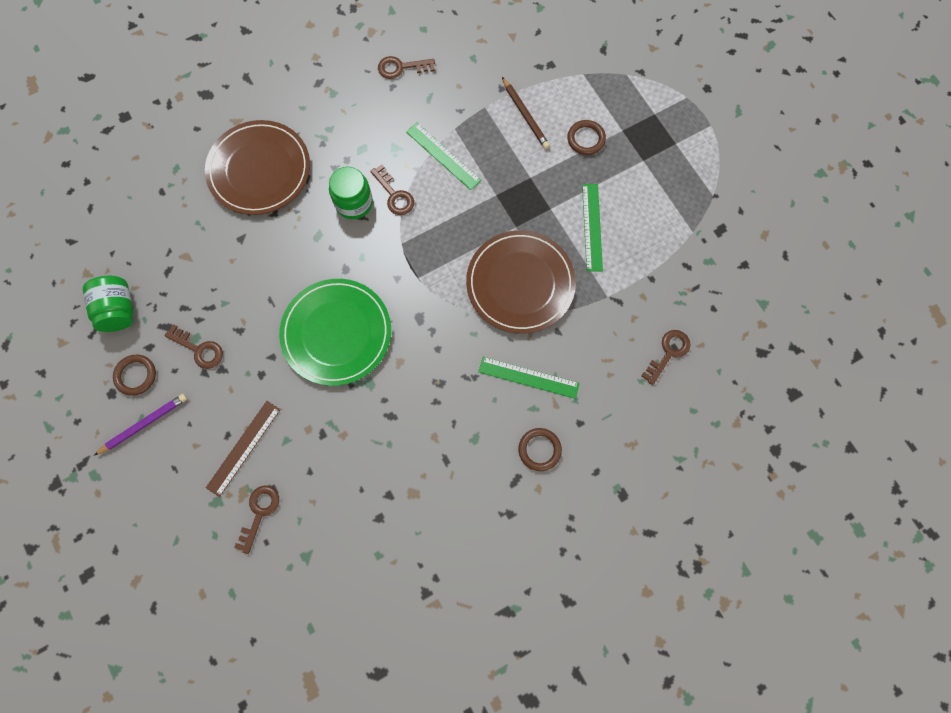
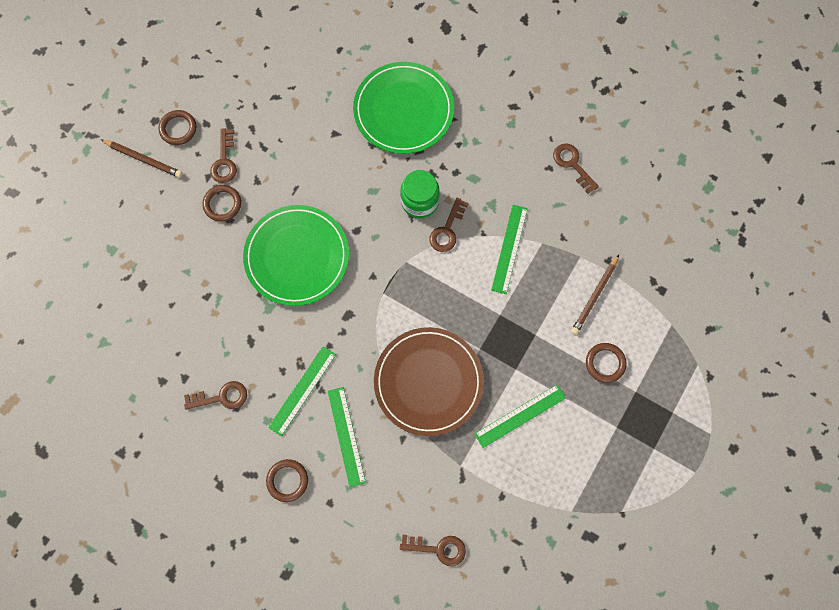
camera: 60 degrees right, 0 degrees up
green jar [83,276,133,332] -> none
purple pencil [94,394,187,456] -> brown pencil [100,139,182,178]
brown plate [205,120,310,215] -> green plate [353,62,454,154]
brown ruler [206,401,281,497] -> none
brown key [234,486,279,554] -> brown key moved to [184,381,247,410]
none -> brown ring [202,185,241,222]
none -> green ruler [268,346,336,436]

